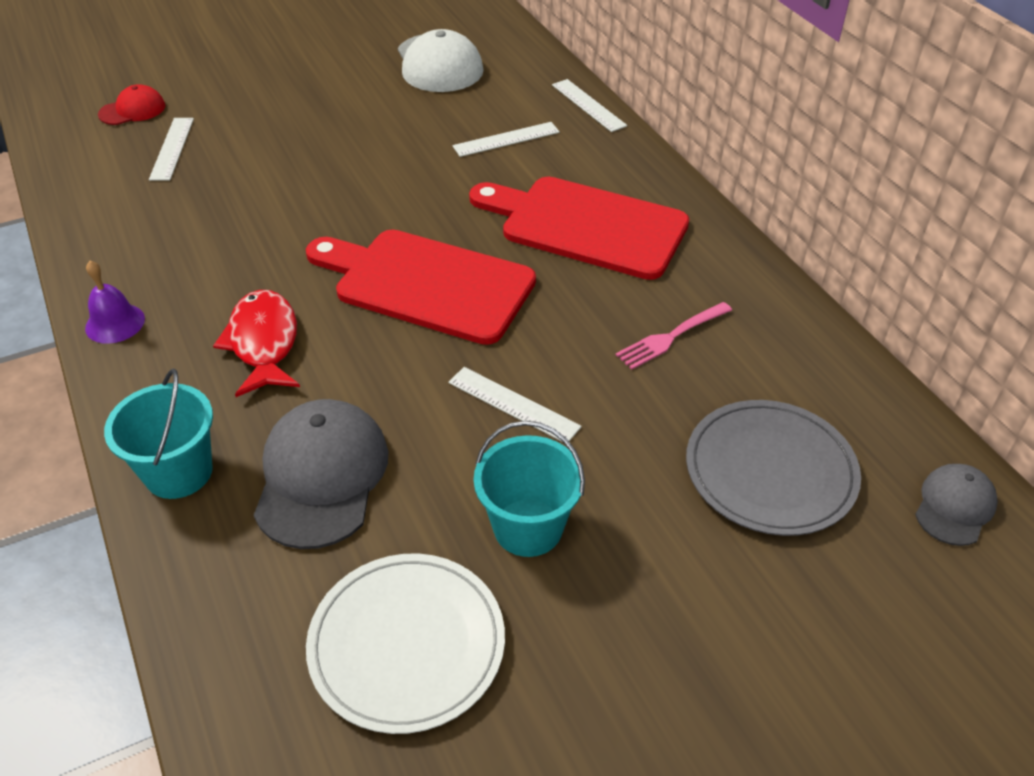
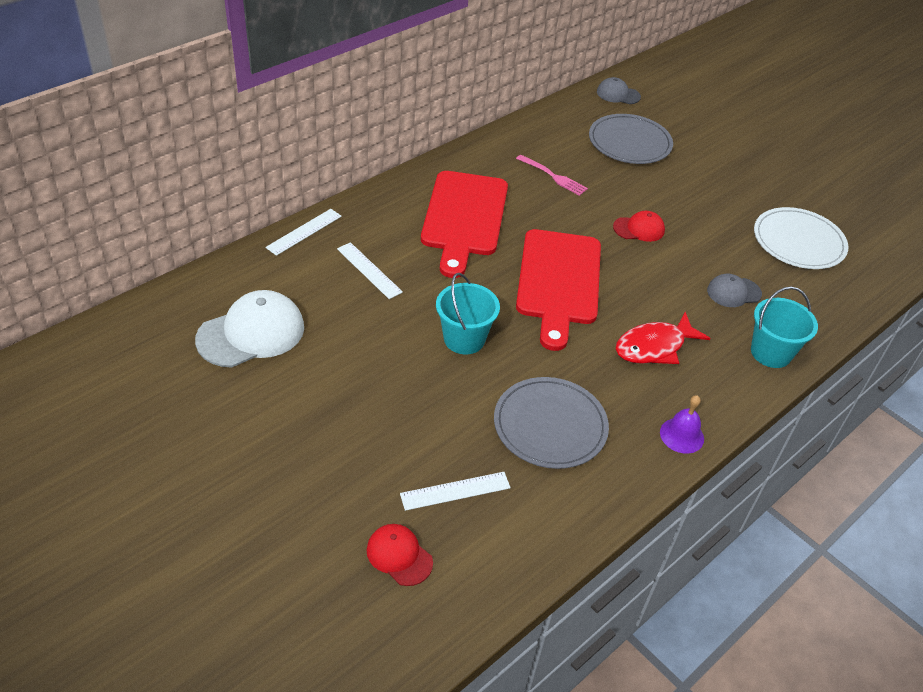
camera: 110 degrees left, 0 degrees up
grey cap [254,399,389,549] -> grey cap [707,274,762,307], size x0.55
white ruler [449,367,582,442] -> red cap [613,211,665,242]
turquoise bucket [474,421,585,557] -> turquoise bucket moved to [436,273,500,354]
none -> grey plate [494,377,609,469]

